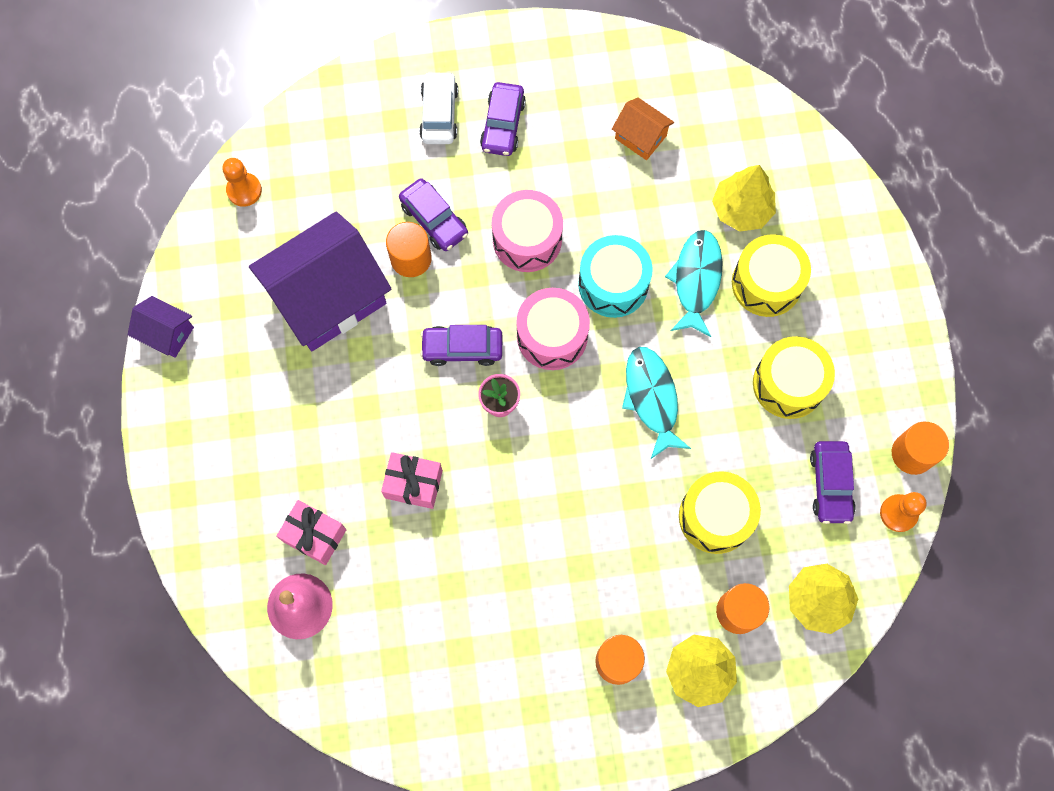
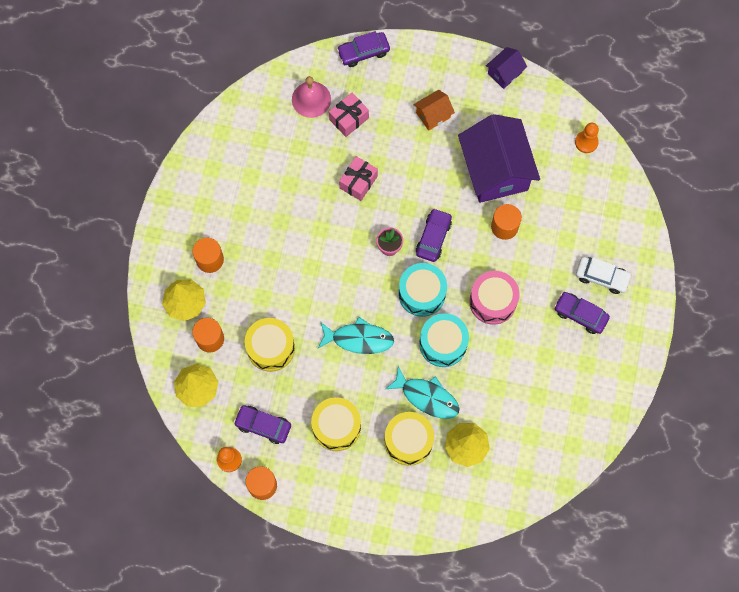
camera: 110 degrees right, 0 degrees up
purple car [399,178,468,251] -> purple car moved to [337,31,390,67]
pink drum [516,288,590,370] -> turquoise drum [399,263,447,317]
orange house [612,97,674,160] -> orange house moved to [413,90,455,131]

